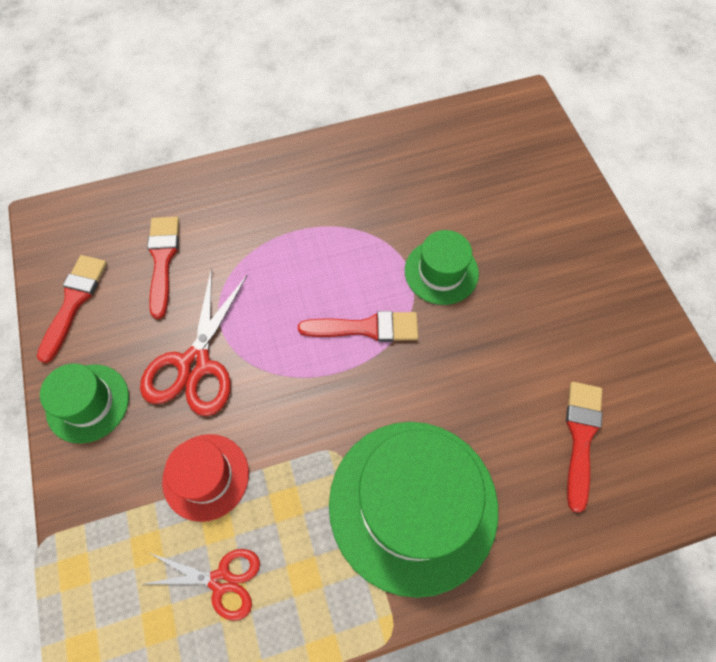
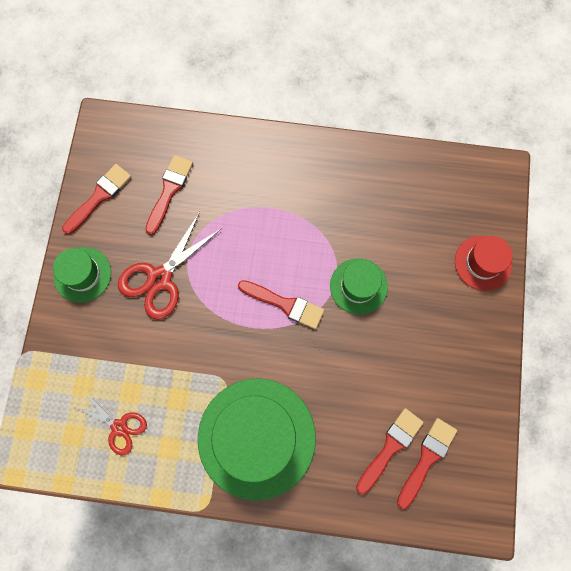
camera: 25 degrees right, 10 degrees up
red hat [162,434,249,522] -> red hat moved to [455,236,513,291]
none -> red brush [397,418,457,509]

